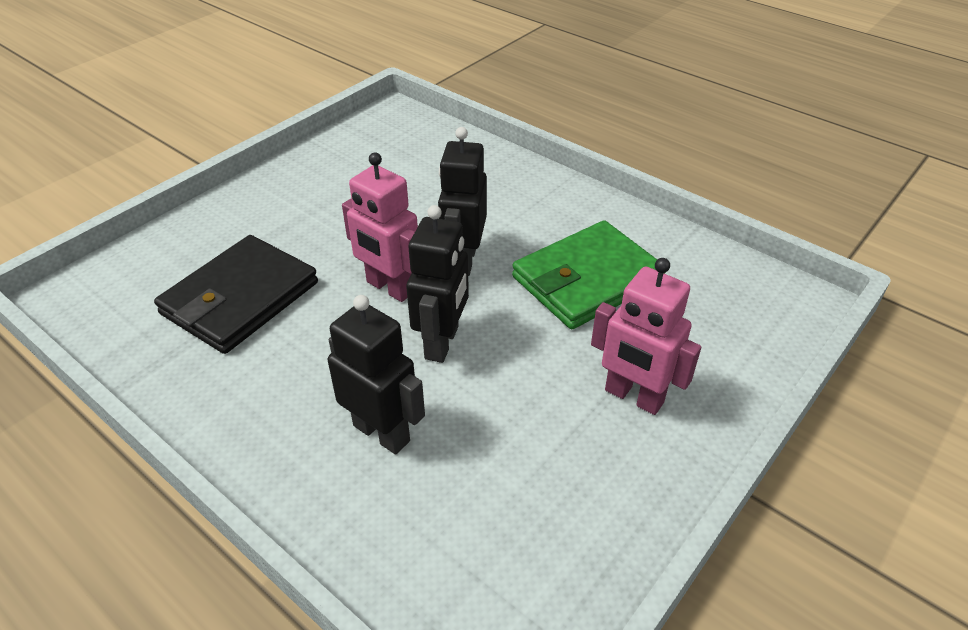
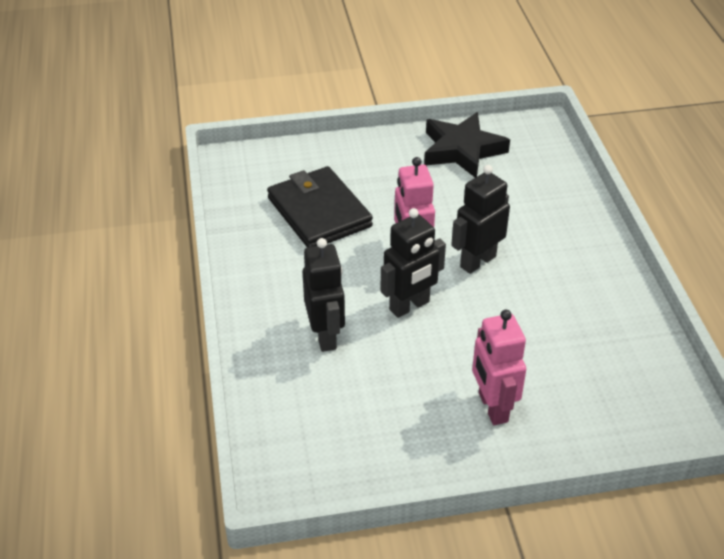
camera: 40 degrees right, 0 degrees up
black wallet [154,235,318,354] -> black wallet turned 75 degrees clockwise [267,166,373,247]
green wallet [512,220,666,329] -> none
none -> black star [424,112,510,178]

